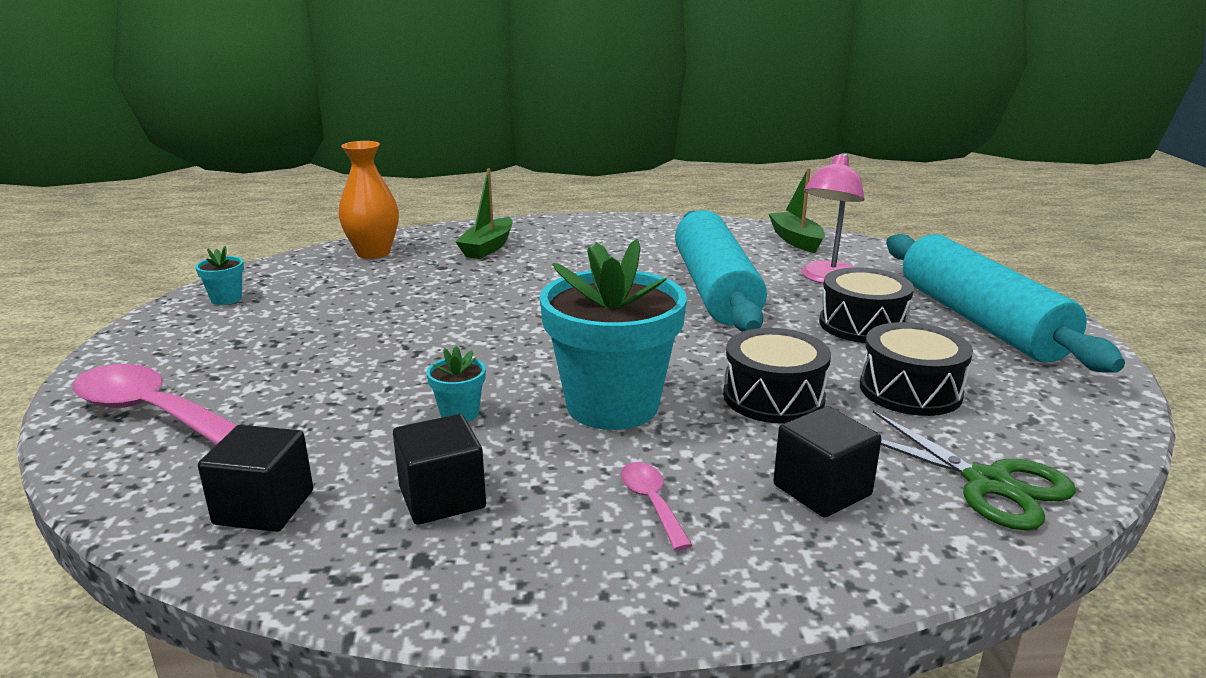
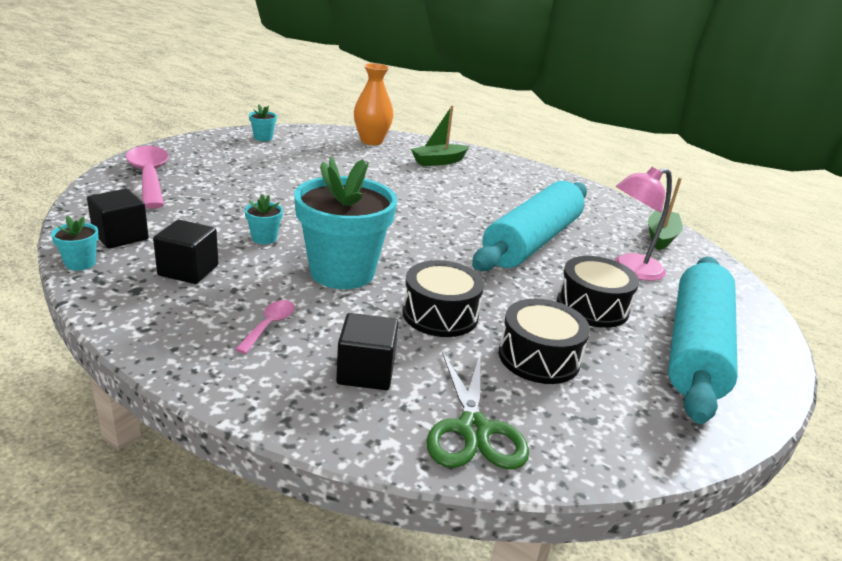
camera: 35 degrees right, 5 degrees up
none -> turquoise flower pot [51,215,99,271]

